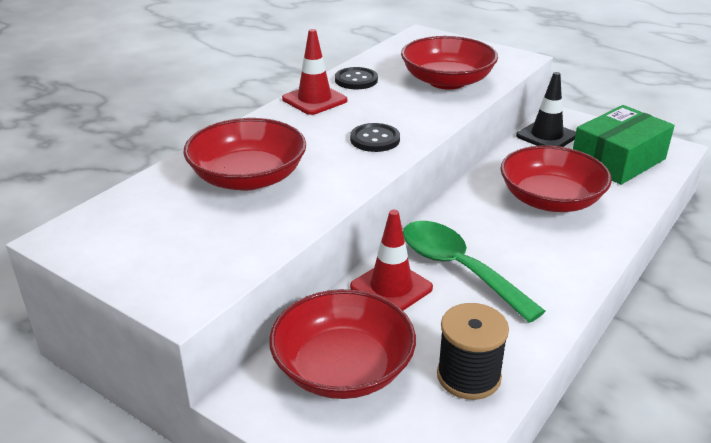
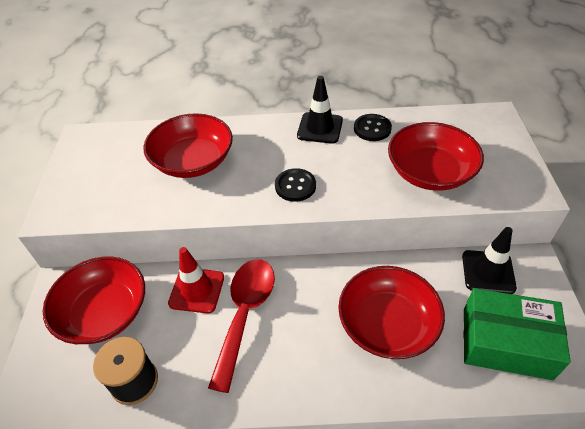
camera: 55 degrees right, 15 degrees up
red traffic cone [282,29,347,115] -> black traffic cone [297,76,343,144]
green spoon [403,221,545,323] -> red spoon [208,259,275,393]

